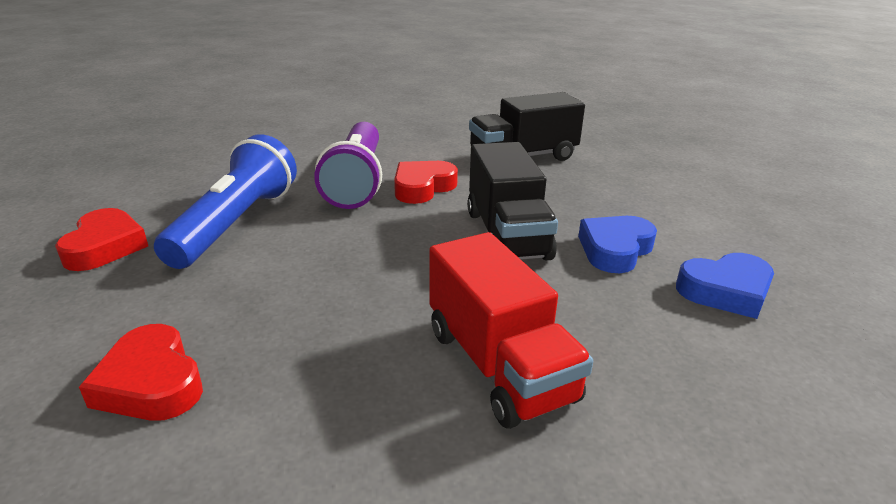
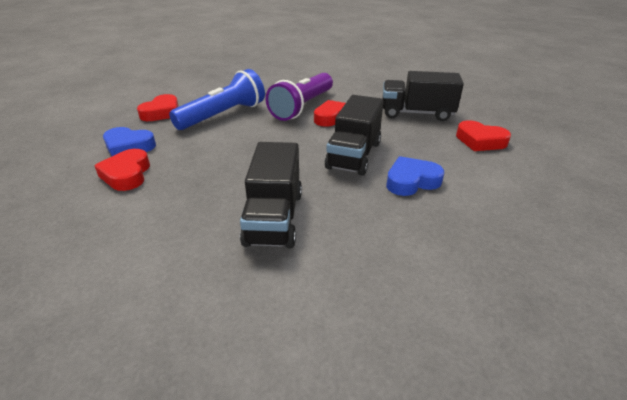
camera: 30 degrees right, 5 degrees up
red truck [429,232,593,429] -> black truck [240,142,302,248]
blue heart [676,253,774,319] -> blue heart moved to [103,127,156,156]
none -> red heart [456,120,511,151]

